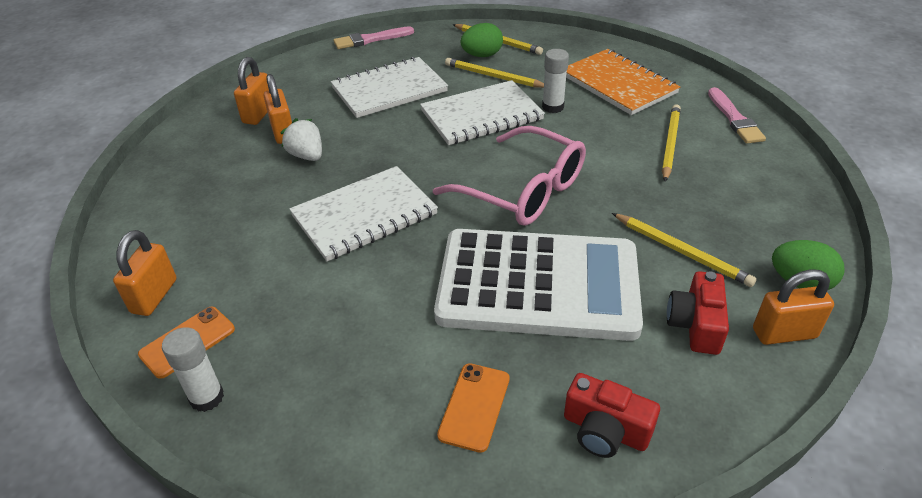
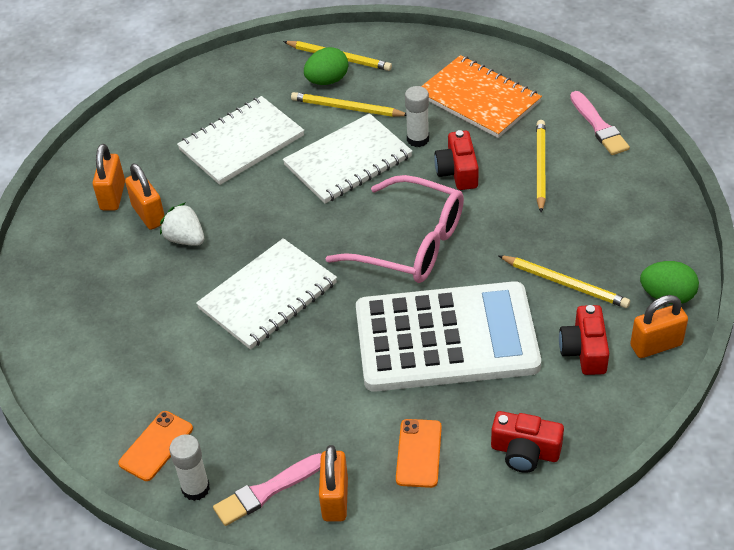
camera: 10 degrees left, 5 degrees up
orange padlock [113,230,177,316] -> orange padlock moved to [319,445,348,522]
pink brush [333,26,414,49] -> pink brush moved to [213,453,321,526]
none -> red camera [434,130,479,190]

